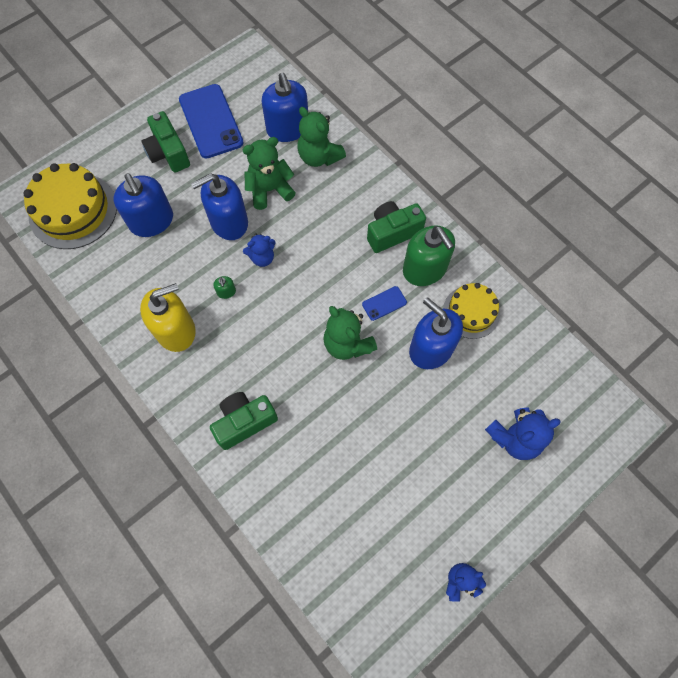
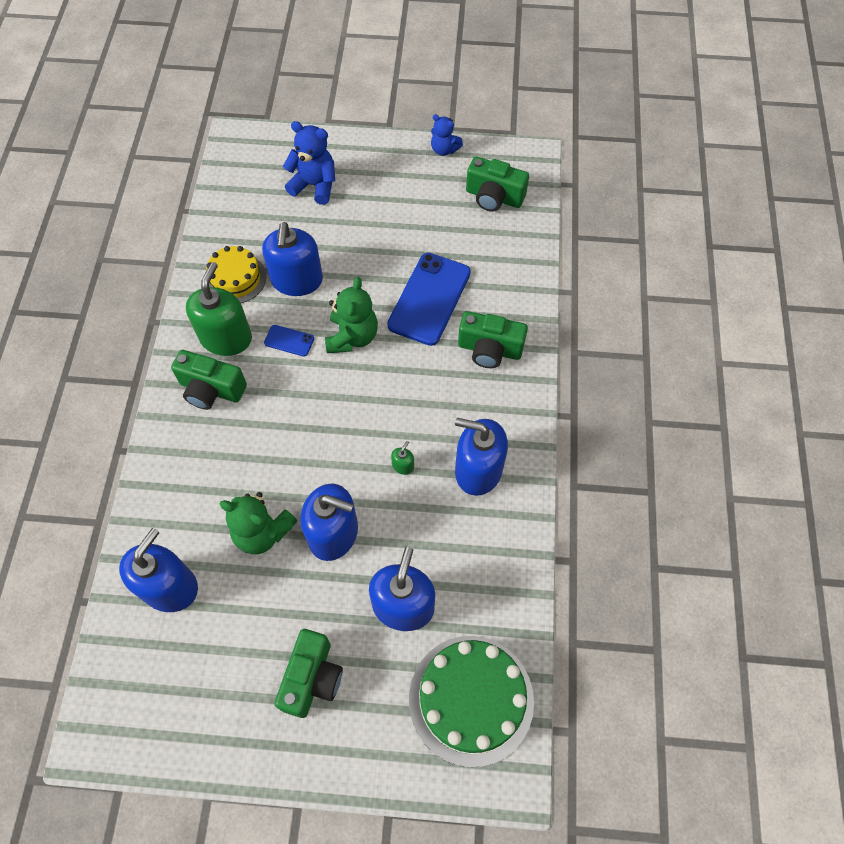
camera: 135 degrees left, 5 degrees down
yellow cake [23,163,117,249] -> green cake [409,636,534,767]
yellow soap dispenser [140,283,196,352] -> blue soap dispenser [455,418,508,496]
blue phone [179,84,244,159] -> blue phone moved to [387,253,471,346]
blue teddy bear [243,233,276,267] -> none
green teddy bear [297,107,346,167] -> none
none -> green camera [466,157,529,212]

